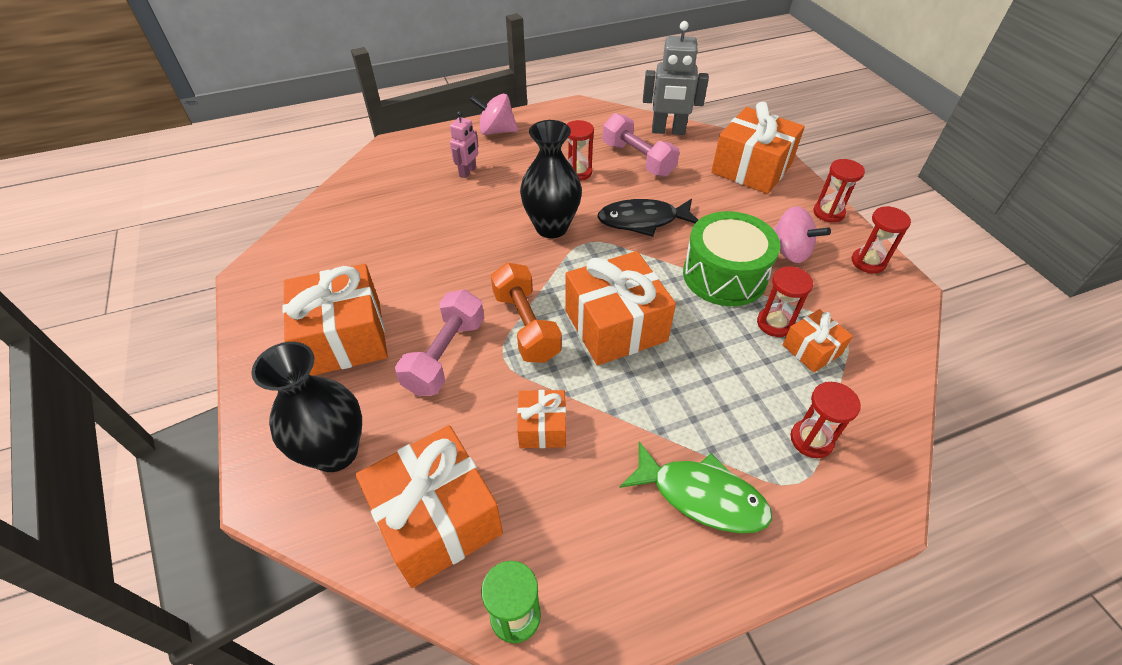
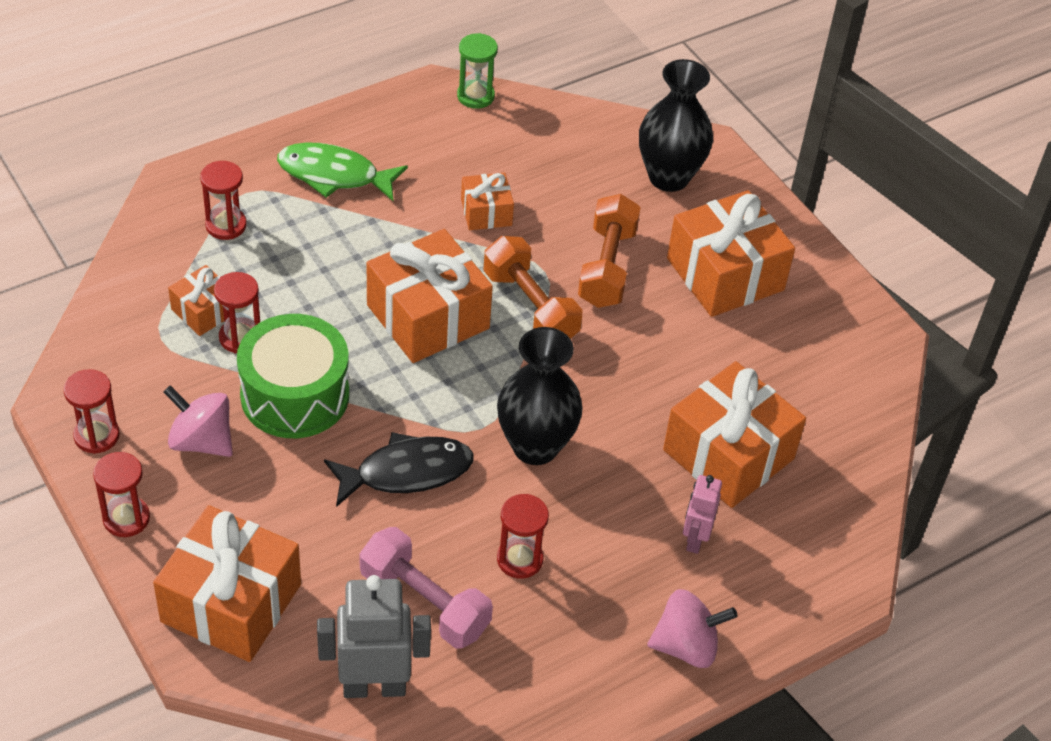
camera: 165 degrees right, 0 degrees up
orange gift [356,425,503,588] -> orange gift moved to [663,361,806,508]
pink dumbbell [395,289,484,396] -> orange dumbbell [578,194,641,308]

